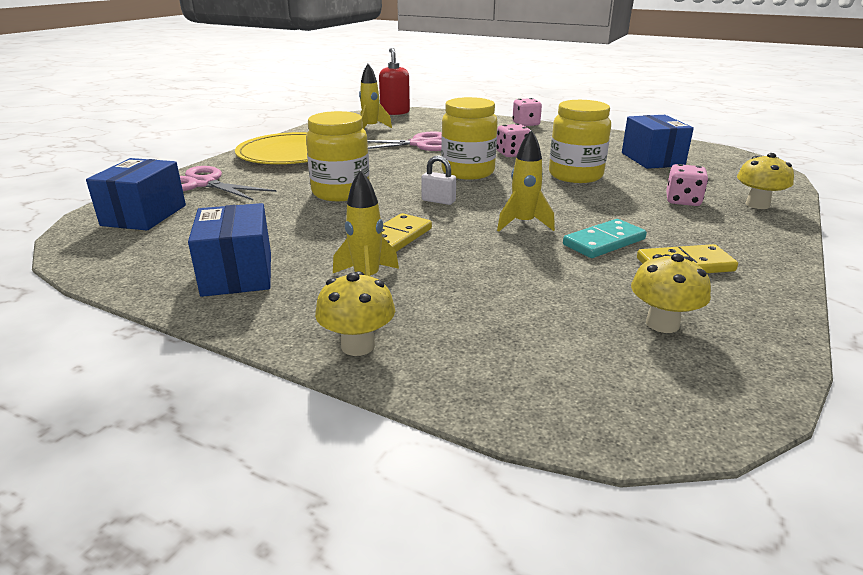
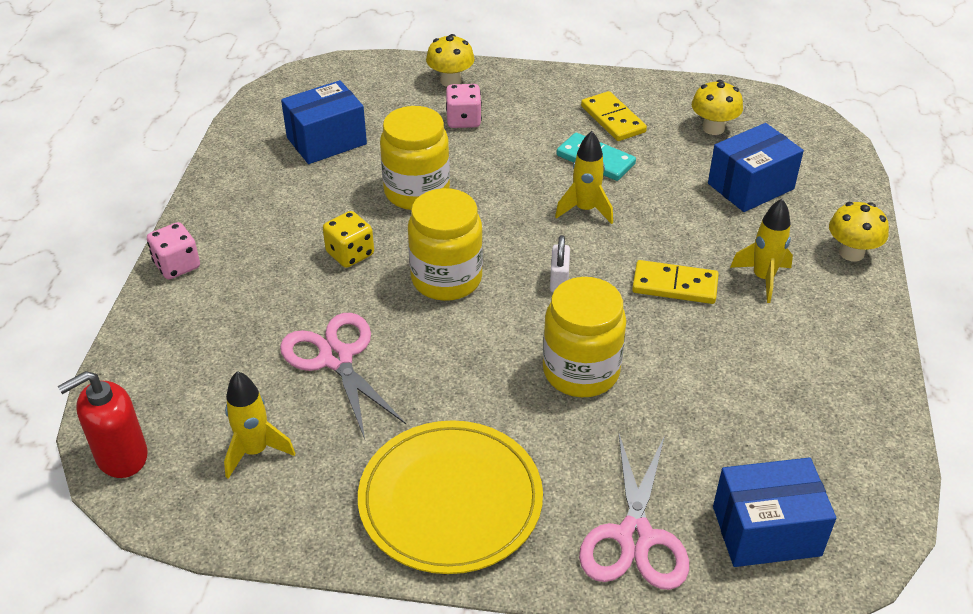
camera: 110 degrees left, 15 degrees up
blue box [188,203,271,297] -> blue box moved to [708,123,804,212]
pink dice [496,124,531,157] -> yellow dice [323,211,374,268]

